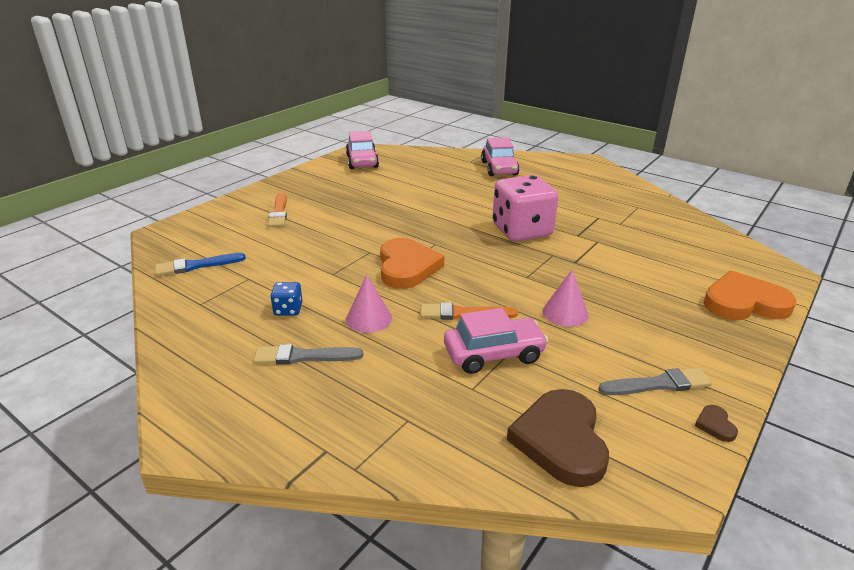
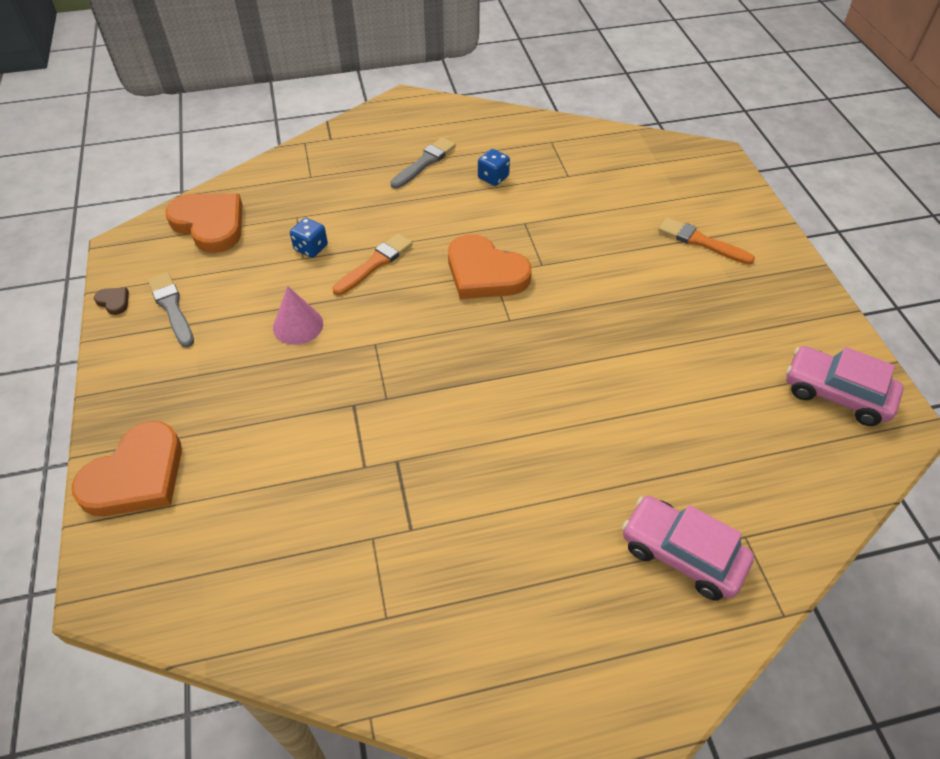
camera: 130 degrees right, 20 degrees up
blue brush [155,253,246,276] -> none
pink cone [346,275,392,333] -> none
pink car [444,308,549,374] -> blue dice [290,218,328,258]
pink dice [492,175,558,241] -> none
brown heart [507,389,609,487] -> orange heart [166,194,242,253]
grey brush [598,368,712,395] -> grey brush turned 120 degrees clockwise [148,272,194,348]

